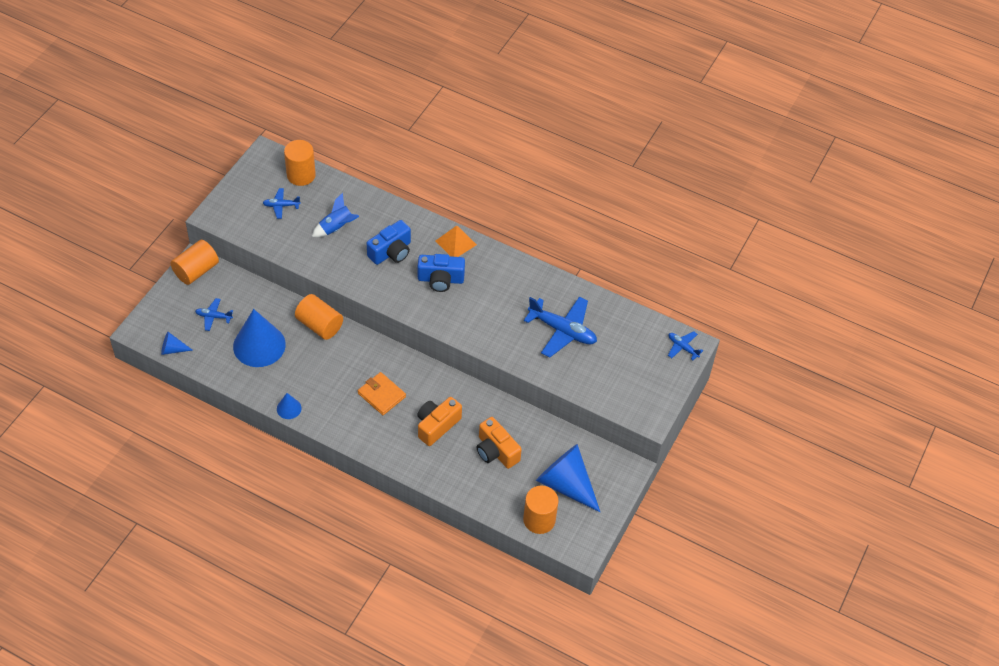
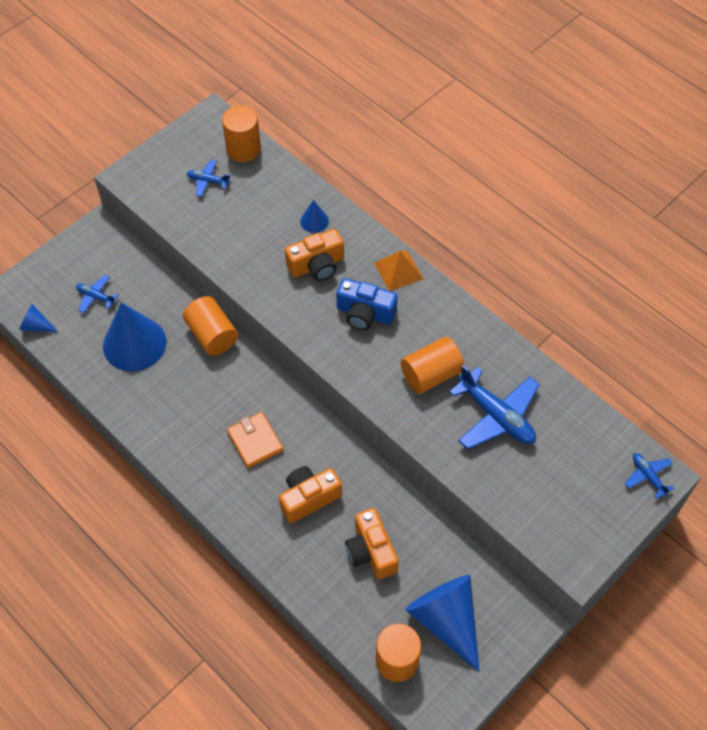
camera: 20 degrees right, 5 degrees up
orange cylinder [170,240,219,285] -> orange cylinder moved to [401,337,464,394]
blue cone [277,393,301,419] -> blue cone moved to [300,200,329,233]
blue rocket [312,193,359,237] -> none
blue camera [367,220,411,265] -> orange camera [285,229,344,281]

